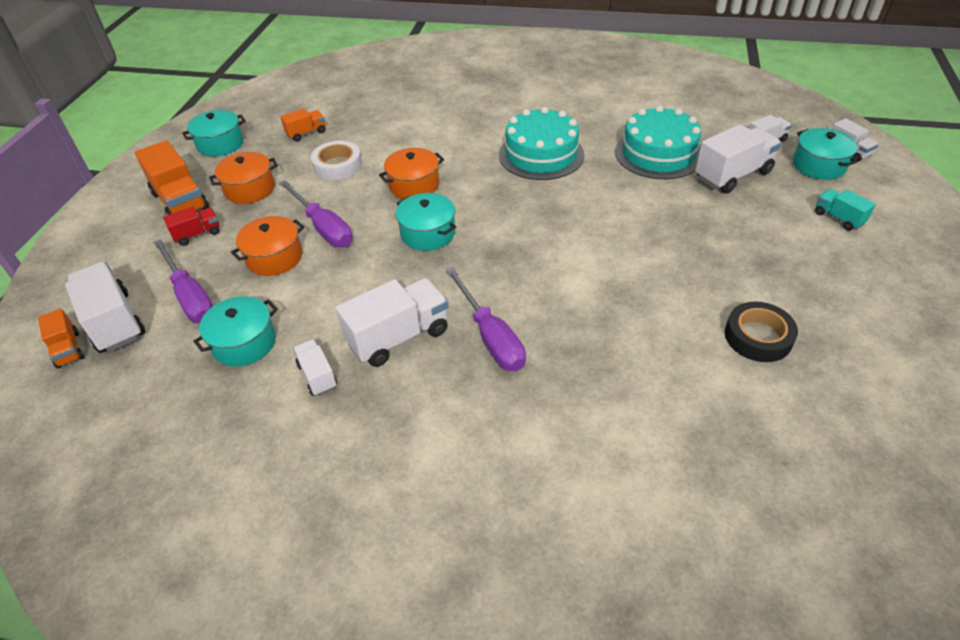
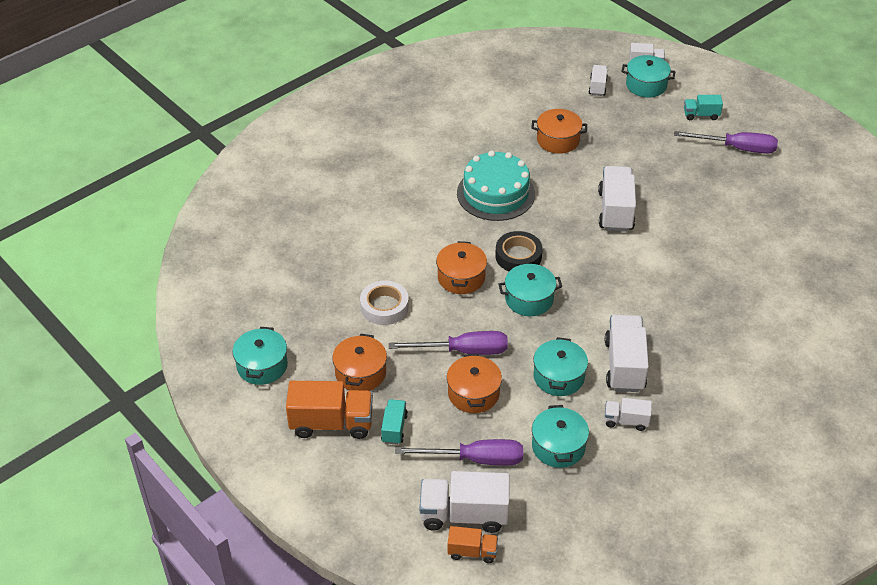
camera: 55 degrees left, 0 degrees up
red truck [163,207,220,246] -> turquoise truck [381,399,408,445]
orange truck [280,108,325,141] -> none
purple screwdriver [446,268,526,371] -> purple screwdriver moved to [674,131,778,154]
turquoise cake [615,105,701,179] -> orange pot [531,109,587,154]
white truck [695,124,781,194] -> white truck moved to [598,166,636,232]
black tape [725,302,798,362] -> black tape moved to [495,231,543,271]
none -> turquoise pot [533,337,588,396]

